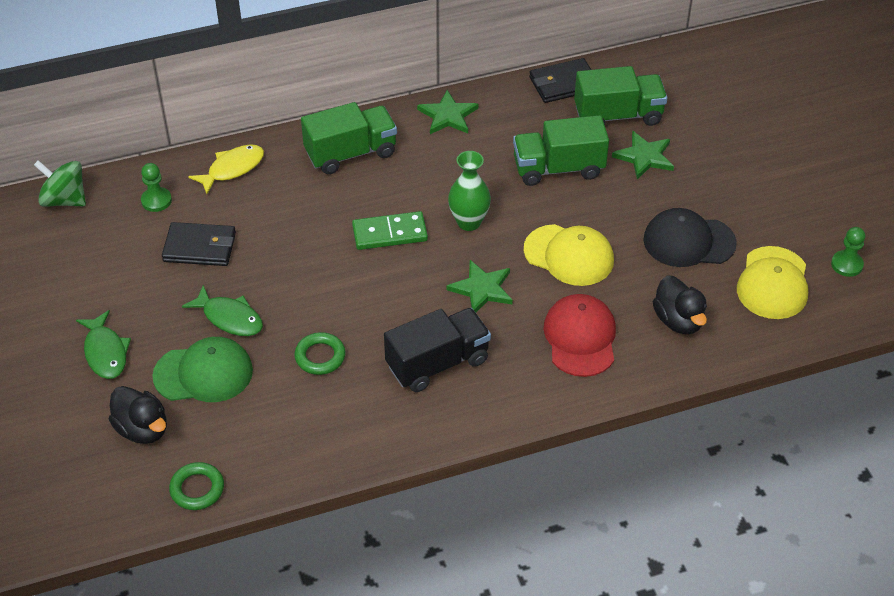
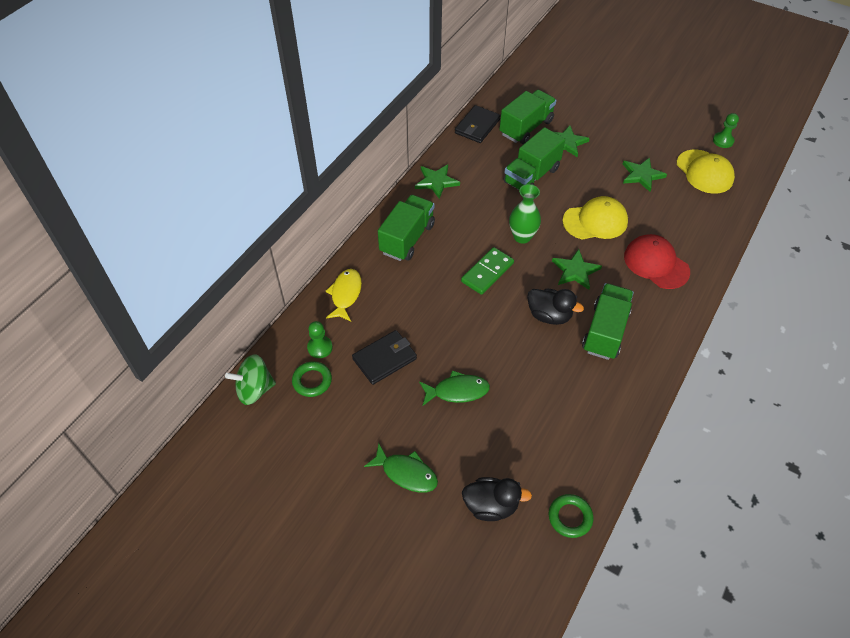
camera: 40 degrees left, 5 degrees up
green cap [152,337,253,402] -> none
green ring [294,332,346,375] -> green ring moved to [292,361,332,397]
black truck [384,308,491,392] -> green truck [582,283,634,360]
black cap [643,208,737,267] -> green star [623,157,667,192]
black duck [653,275,707,334] -> black duck moved to [527,289,584,325]

